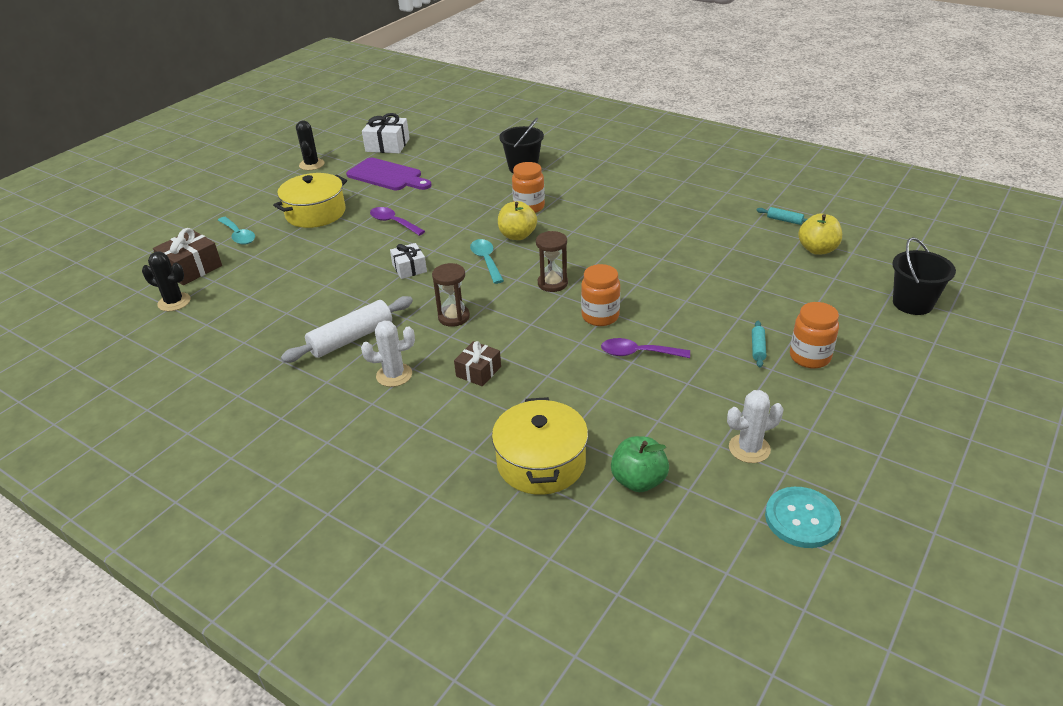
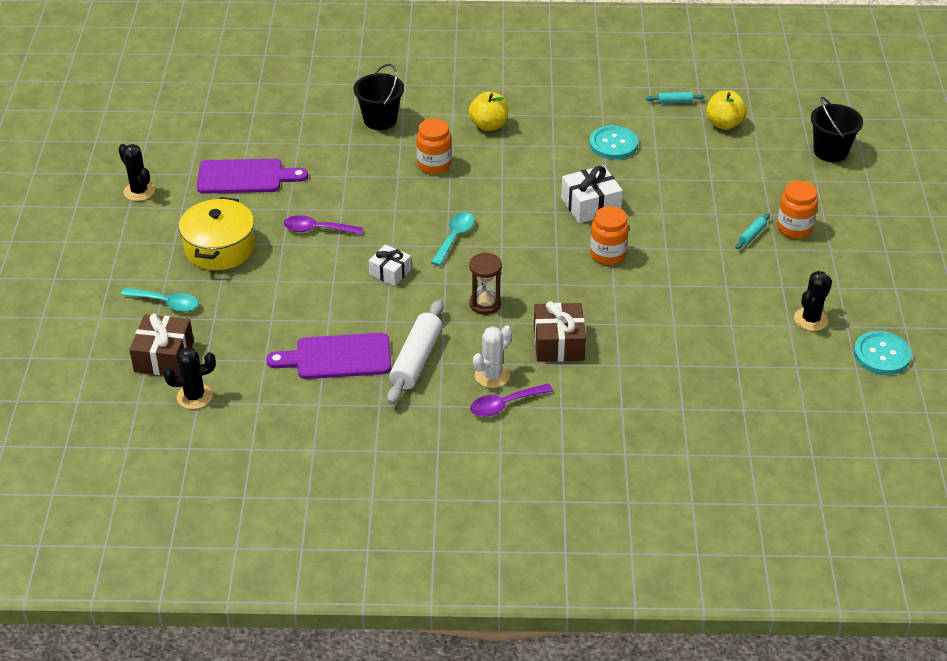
camera: 35 degrees left, 5 degrees up
white gift [362,113,410,153] -> white gift moved to [561,165,623,224]
brown gift [454,341,501,386] -> brown gift [534,301,586,362], size x1.54
turquoise spoon [470,239,504,284] -> turquoise spoon turned 75 degrees clockwise [431,212,475,266]
yellow pot [492,397,588,495] -> none
yellow apple [498,201,537,240] -> yellow apple moved to [469,92,508,131]
brown hourglass [536,231,568,292] -> none
purple spoon [601,338,690,358] -> purple spoon moved to [470,383,553,417]
green apple [611,436,669,492] -> none
white cactus [727,390,784,463] -> black cactus [794,271,832,331]
turquoise rolling pin [752,321,766,368] -> turquoise rolling pin turned 60 degrees clockwise [735,213,770,249]
none -> purple cutting board [266,333,391,379]
none -> turquoise button [589,125,638,160]

